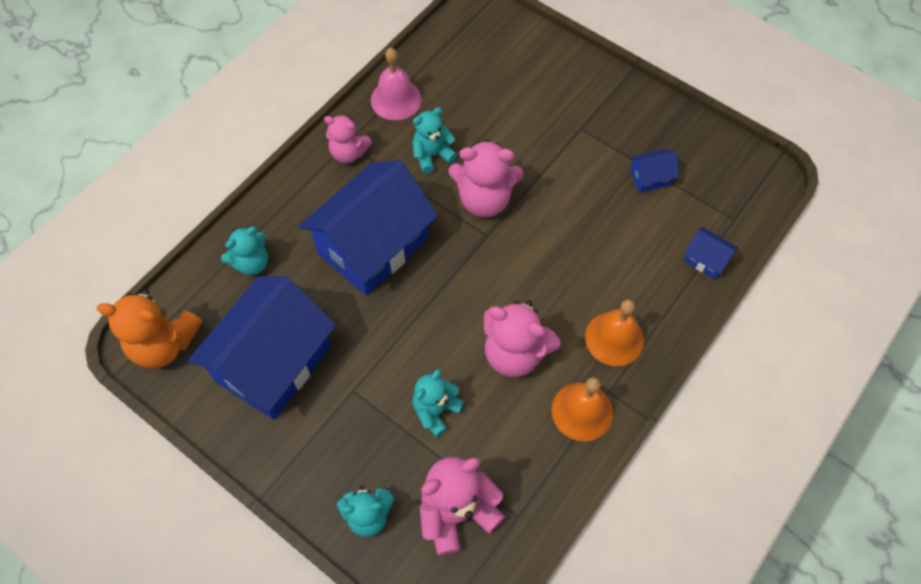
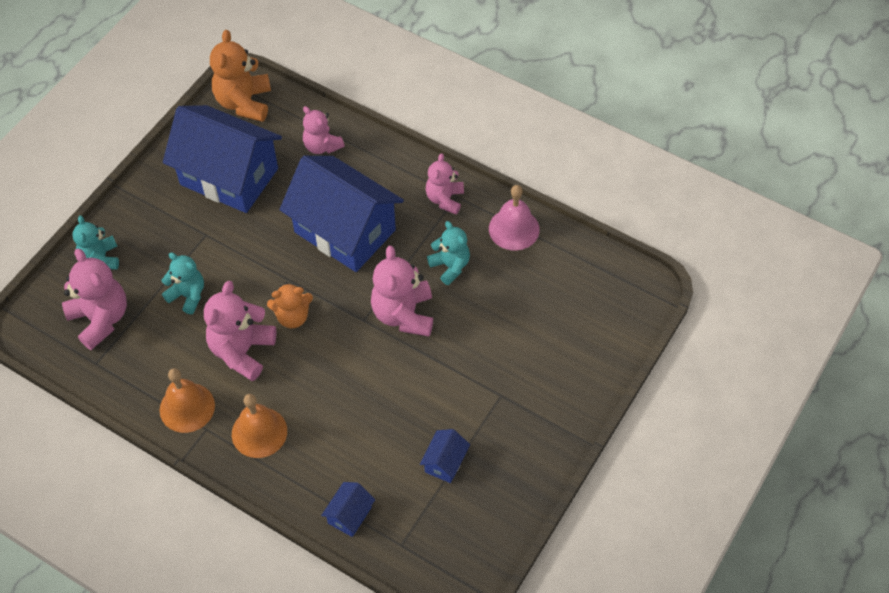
camera: 85 degrees right, 5 degrees down
turquoise teddy bear [221,227,268,275] -> pink teddy bear [303,106,345,154]
blue house [630,149,679,193] -> blue house turned 45 degrees clockwise [420,429,470,483]
none -> orange teddy bear [267,282,313,328]

